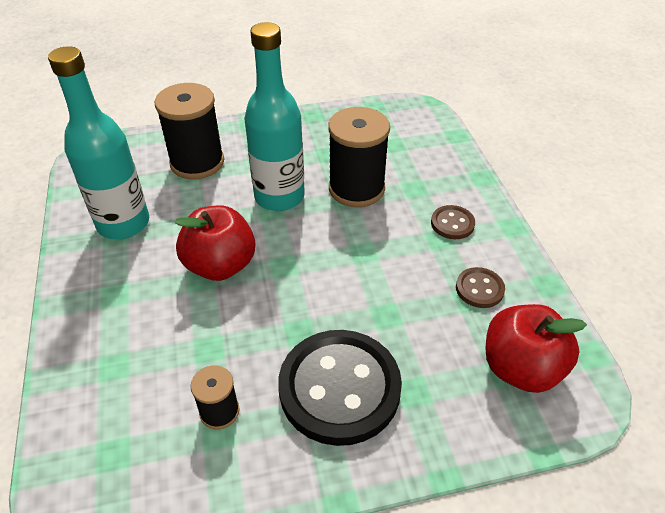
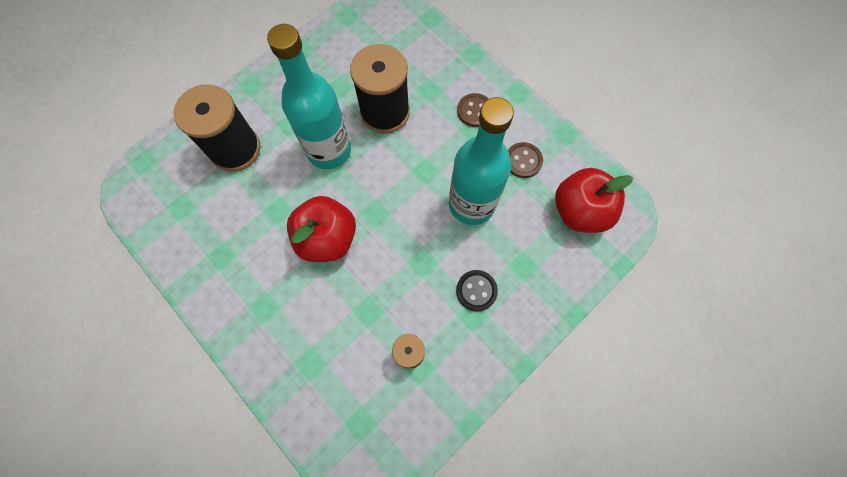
camera: 30 degrees left, 25 degrees up
turquoise bottle [48,46,149,239] -> turquoise bottle moved to [449,97,514,225]
black button [278,330,402,446] -> black button [456,270,498,312], size x0.45

